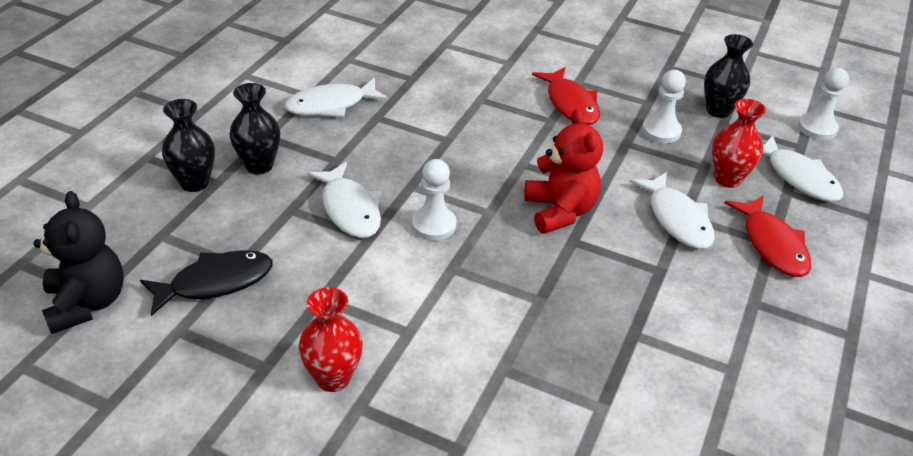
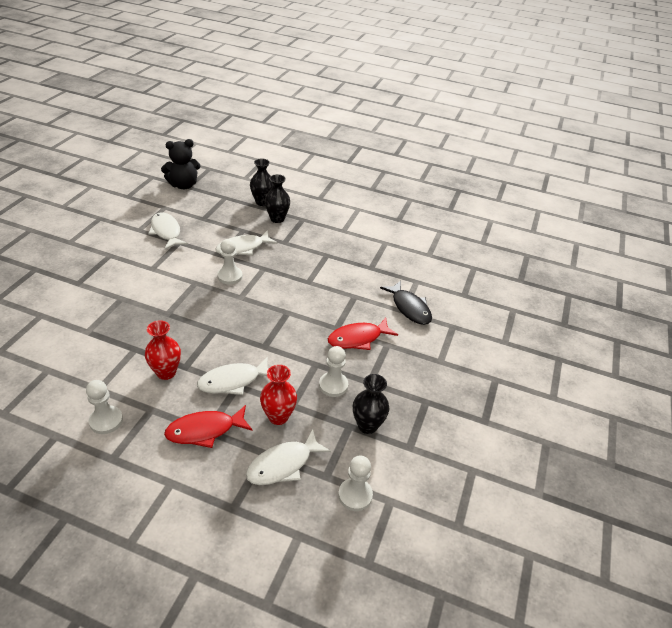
camera: 85 degrees right, 0 degrees up
black fish [140,250,273,316] -> black fish moved to [380,280,432,325]
white fish [284,78,388,117] -> white fish moved to [148,212,188,250]
red vase [299,287,363,392] -> red vase moved to [145,320,181,380]
red teddy bear [524,109,603,234] -> none
none -> white pawn [86,380,123,434]

